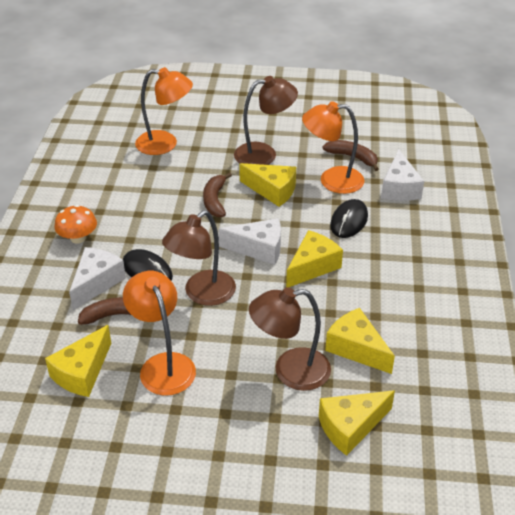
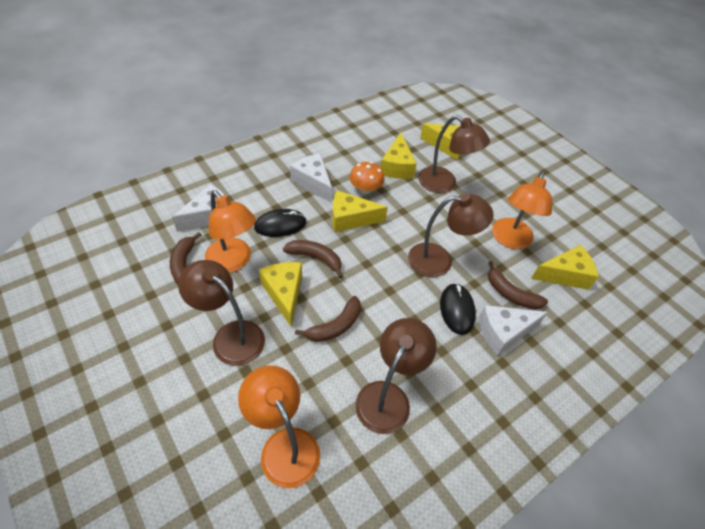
camera: 135 degrees left, 10 degrees up
orange mushroom [54,205,97,243] -> orange mushroom moved to [349,161,385,194]
white cheese [218,218,281,265] -> white cheese moved to [290,154,332,203]
none -> brown banana [283,240,343,279]
none -> brown lamp [355,318,437,434]

